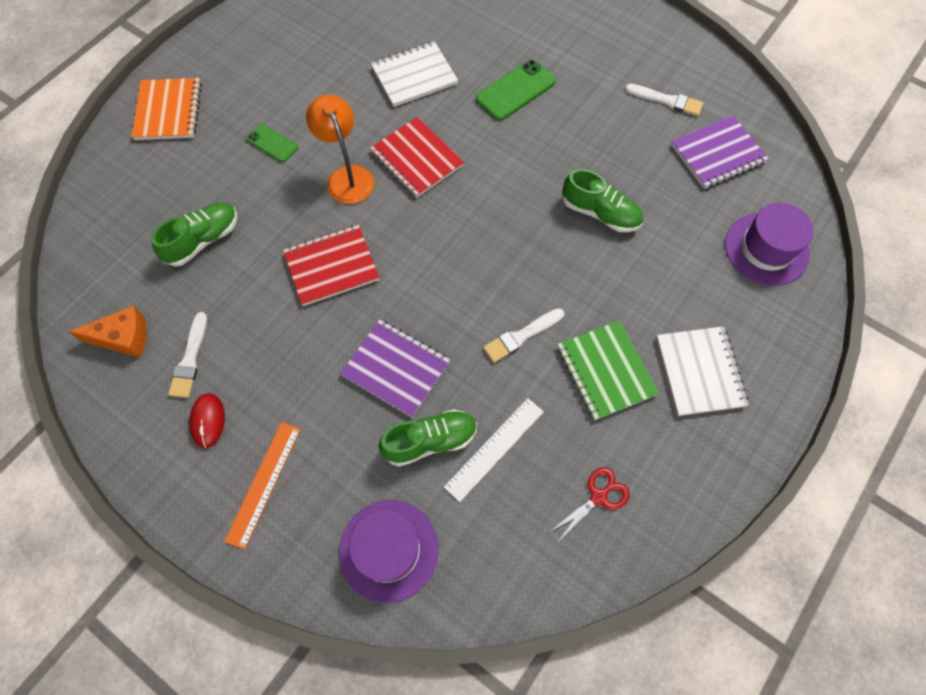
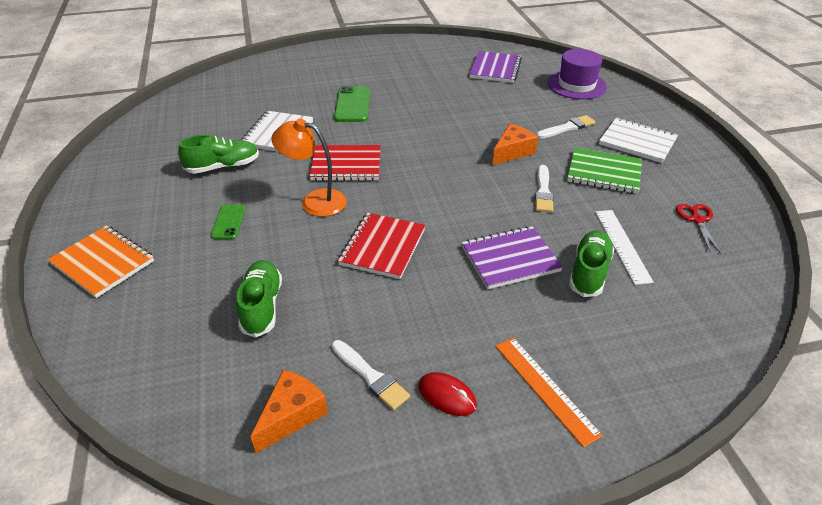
camera: 50 degrees left, 25 degrees down
green phone [246,124,298,162] -> green phone turned 75 degrees counterclockwise [211,205,246,239]
purple hat [339,500,438,603] -> none
green shoe [563,169,643,232] -> green shoe moved to [178,135,259,174]
white brush [625,84,703,116] -> white brush moved to [536,115,595,139]
none -> orange cheese [492,124,538,165]

